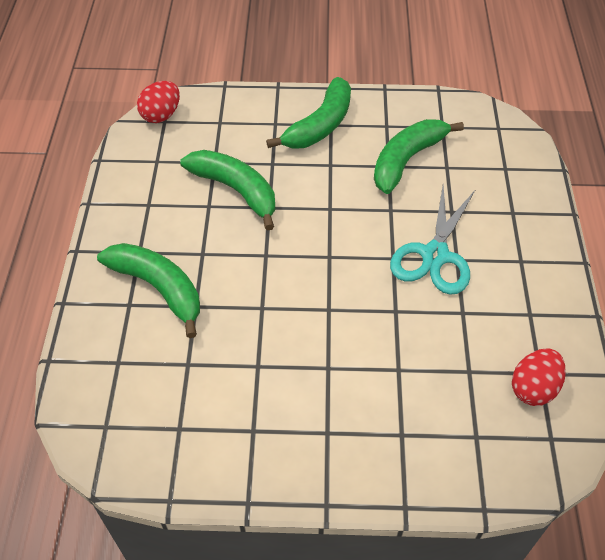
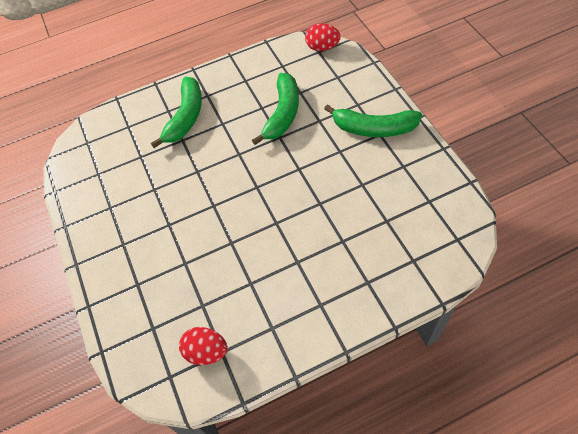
camera: 70 degrees right, 5 degrees up
green banana [374,119,464,194] -> none
turquoise scissors [390,185,476,295] -> none

